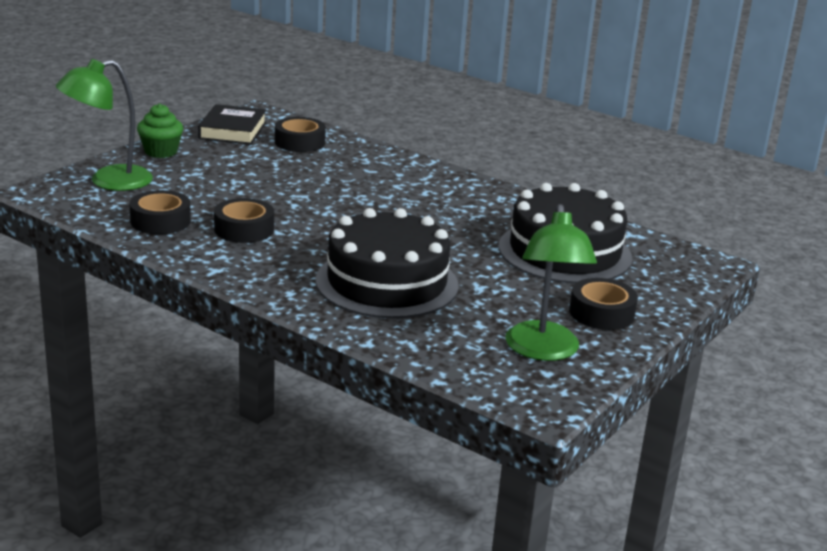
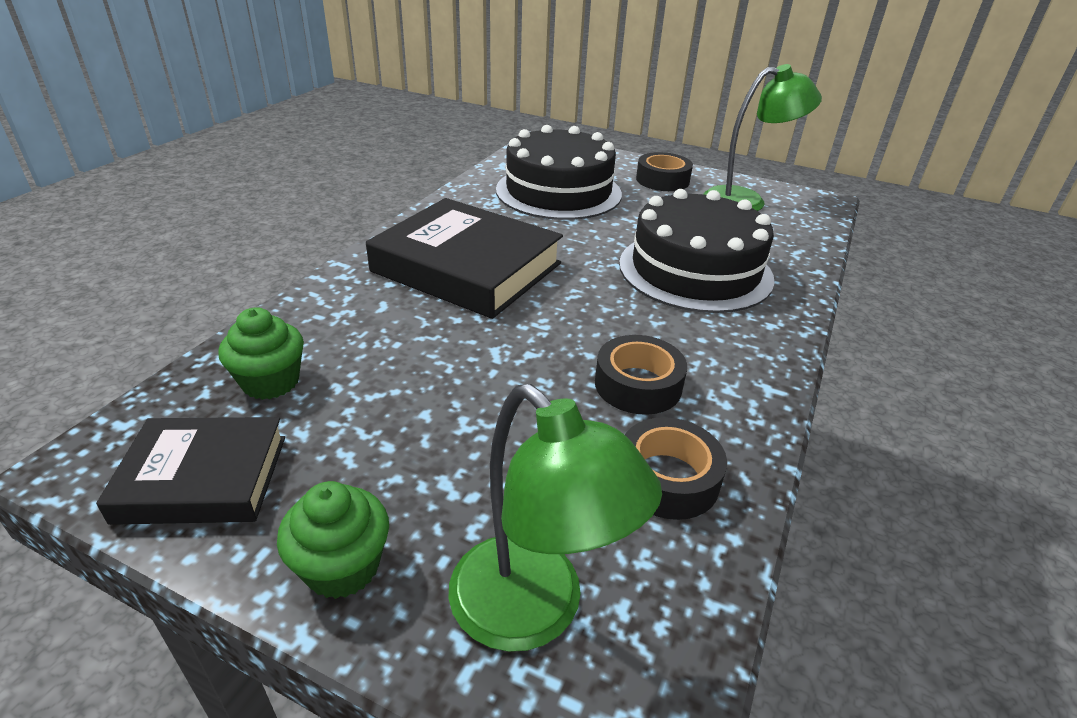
camera: 100 degrees left, 10 degrees up
black tape [275,117,326,152] -> green cupcake [218,307,304,400]
none -> black book [366,198,563,319]

